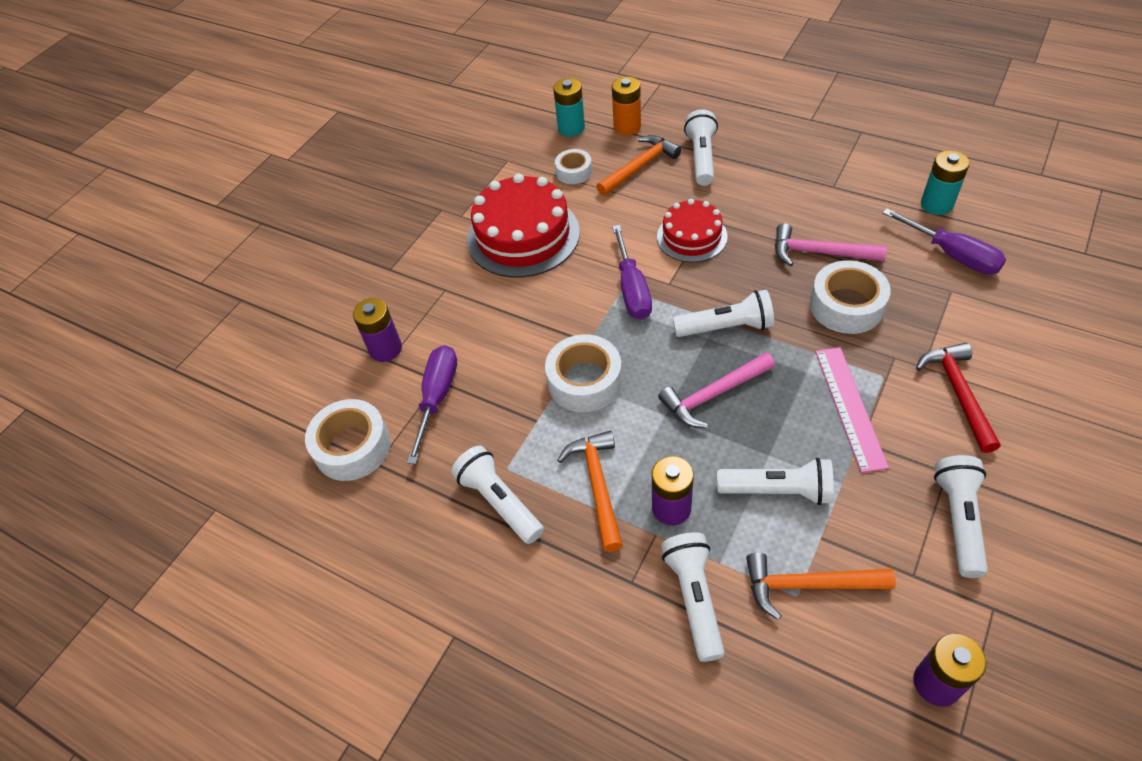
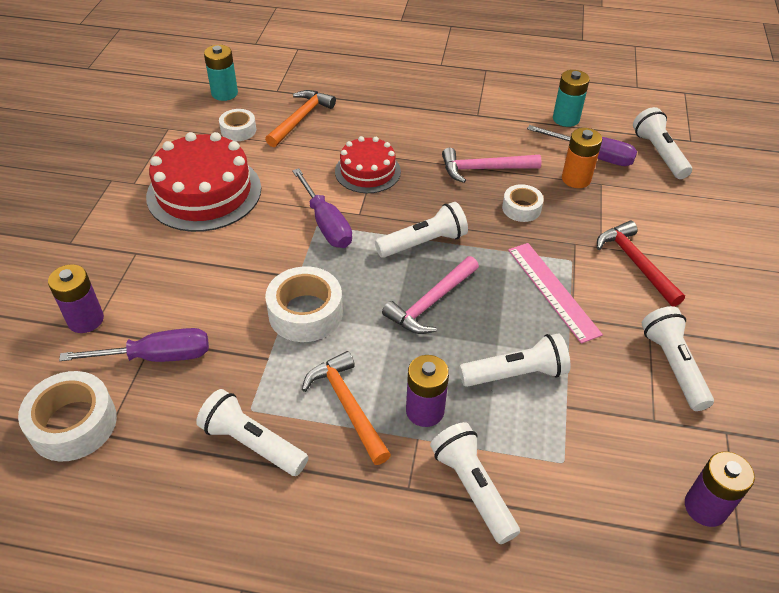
camera: 25 degrees left, 5 degrees down
purple screwdriver [407,345,457,464] -> purple screwdriver turned 90 degrees clockwise [59,328,209,362]
orange battery [612,77,641,135] -> orange battery moved to [562,128,602,188]
white flashlight [684,109,718,186] -> white flashlight moved to [633,107,692,179]
orange hammer [746,553,896,620] -> none
white tape [810,260,891,334] -> white tape [502,184,544,222], size x0.60

